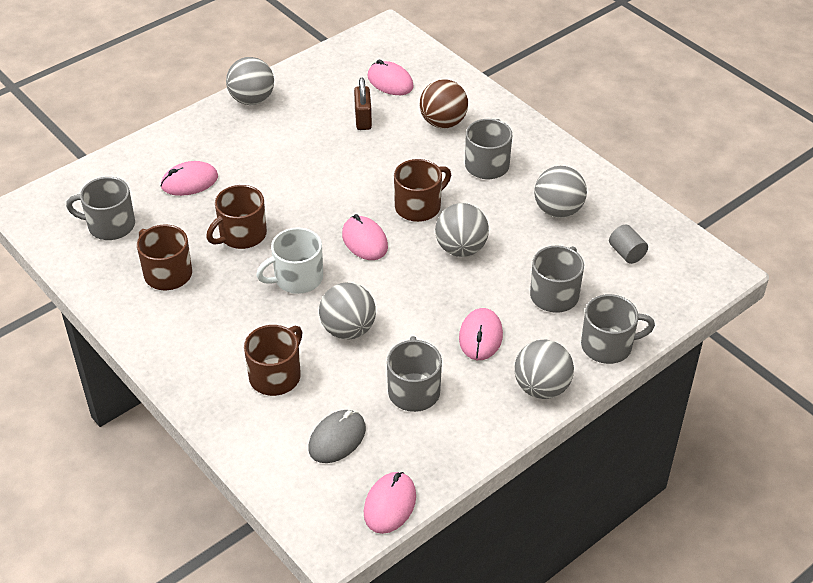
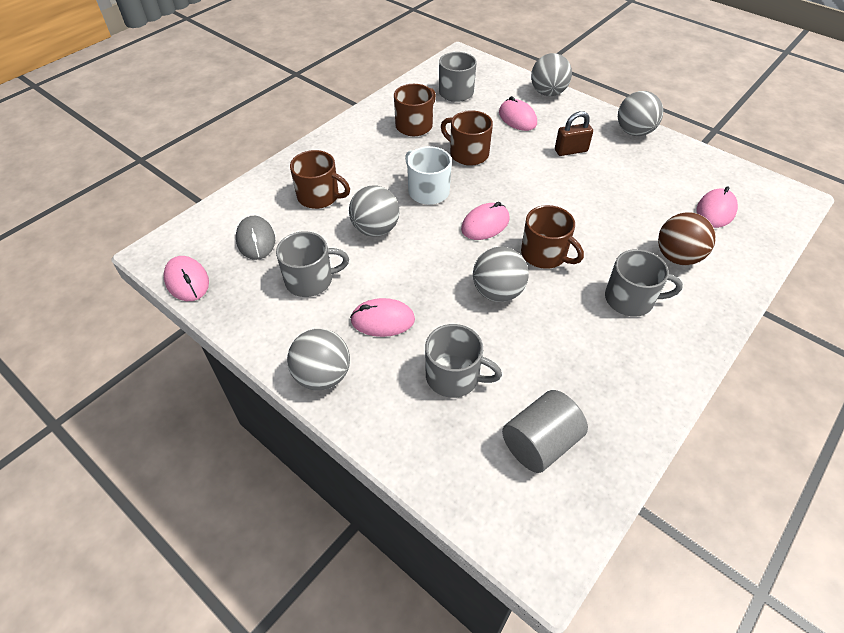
camera: 80 degrees right, 5 degrees up
grey mouse [308,410,366,463] -> grey mouse turned 45 degrees clockwise [236,216,275,260]
brown padlock [354,78,372,130] -> brown padlock moved to [555,111,593,156]
pink mouse [364,472,416,534] -> pink mouse turned 45 degrees clockwise [163,256,209,301]
grey ball [534,166,587,218] -> grey ball moved to [531,53,572,96]
grey mug [581,294,655,364] -> none
grey cylinder [609,225,648,264] -> grey cylinder [502,390,588,473], size x1.70

